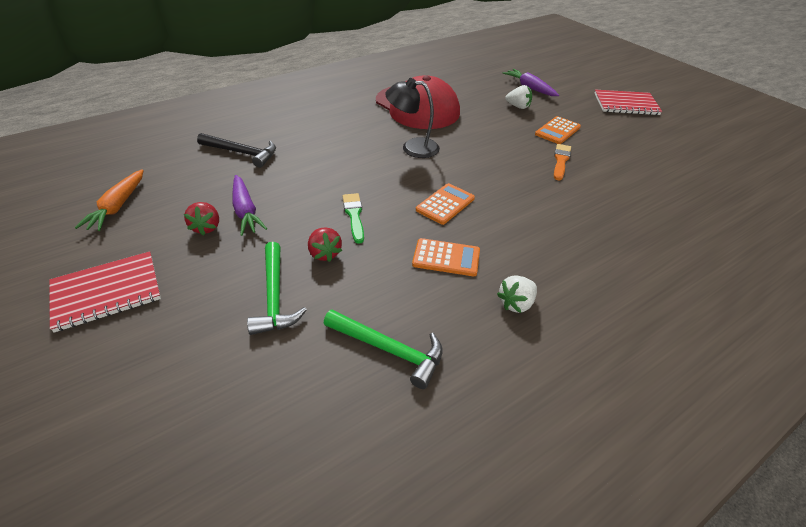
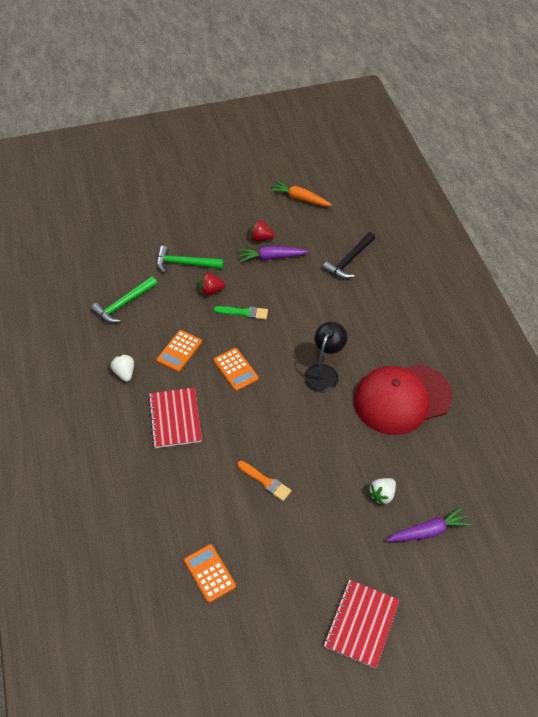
camera: 110 degrees right, 10 degrees up
red notebook [49,251,161,333] -> red notebook moved to [148,387,202,448]
orange calculator [535,116,581,144] -> orange calculator moved to [184,544,236,603]

